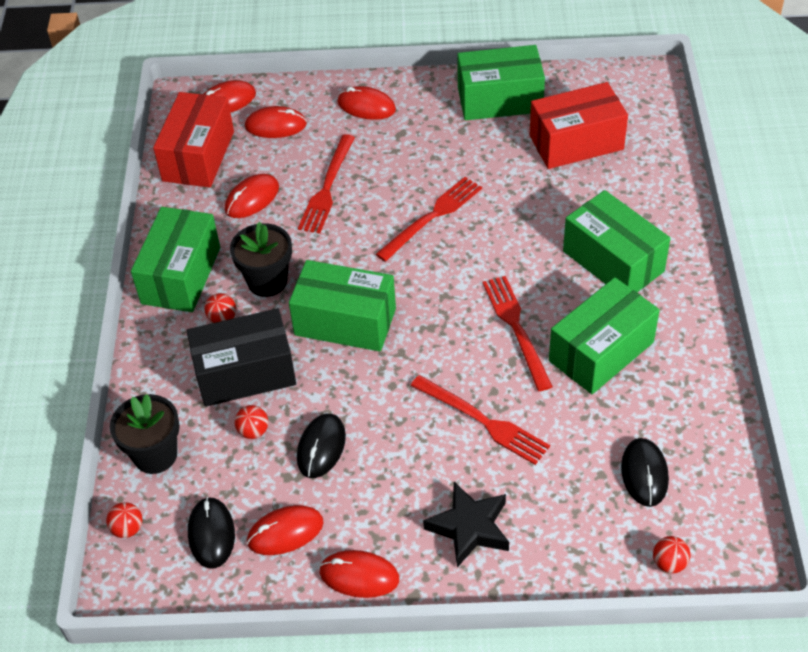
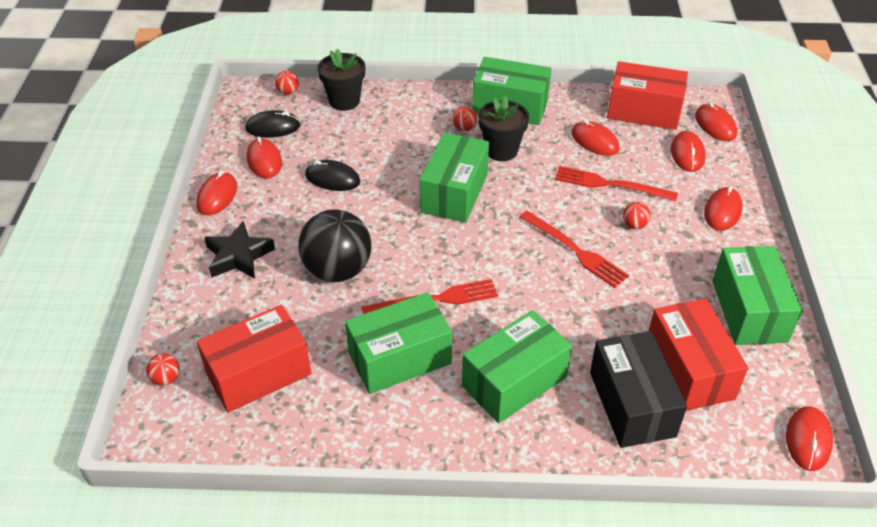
camera: 90 degrees right, 5 degrees down
black box [187,308,296,407] -> black box moved to [590,331,687,448]
red ball [234,405,268,439] -> red ball moved to [623,202,651,229]
red fork [410,375,550,465] -> black ball [298,209,371,282]
green box [549,277,660,394] -> green box turned 75 degrees counterclockwise [345,292,452,394]
black mouse [621,438,669,507] -> red box [197,304,312,413]
none -> red mouse [786,406,833,471]

